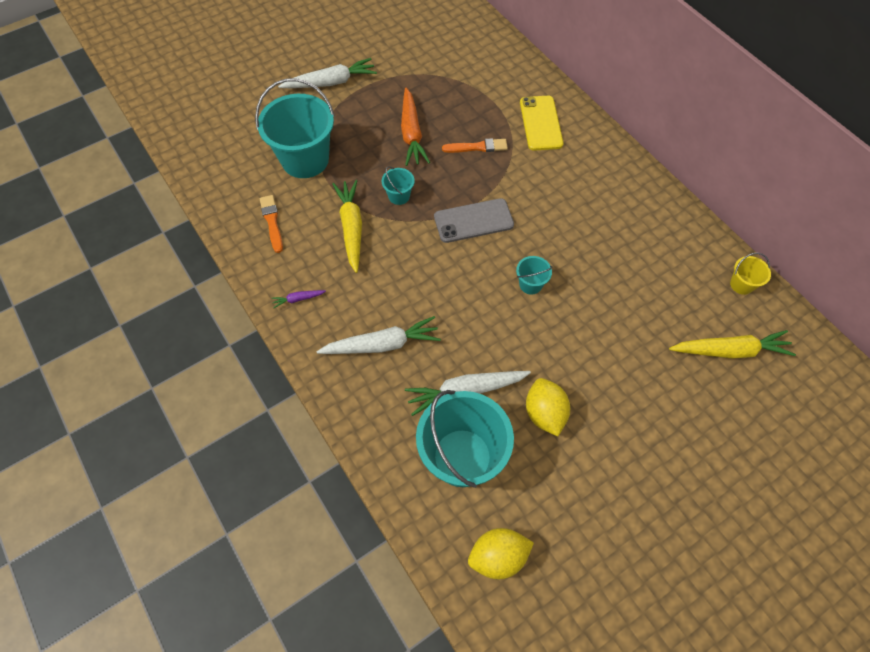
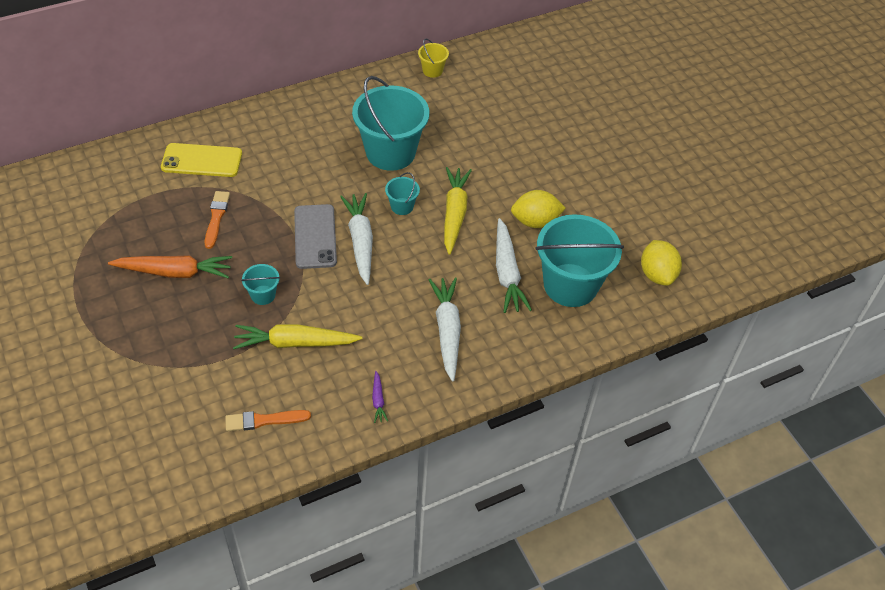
camera: 85 degrees left, 10 degrees down
turquoise bucket [255,78,335,178] -> turquoise bucket moved to [352,76,429,171]
white carrot [278,58,377,88] -> white carrot moved to [340,193,373,285]
yellow carrot [669,330,796,359] -> yellow carrot moved to [444,167,472,255]

